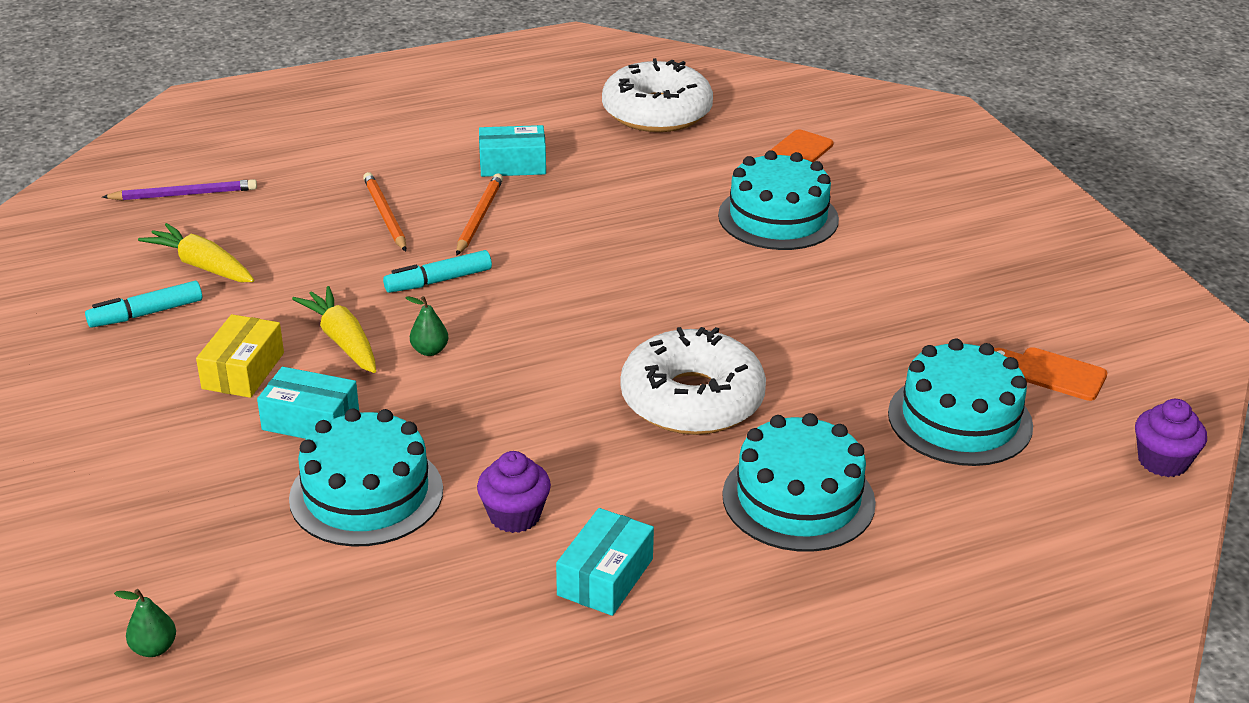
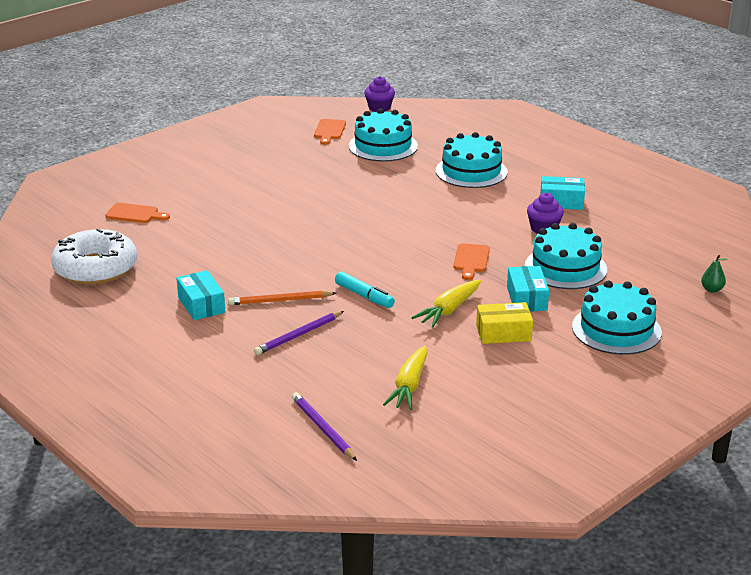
camera: 110 degrees left, 5 degrees down
turquoise marker [85,281,203,328] -> none
orange pencil [363,172,406,251] -> purple pencil [254,311,344,355]
green pear [405,296,449,356] -> none
white donut [620,327,766,435] -> none
turquoise cake [718,150,839,250] -> turquoise cake moved to [572,281,662,355]
none -> orange cutting board [453,243,490,280]

